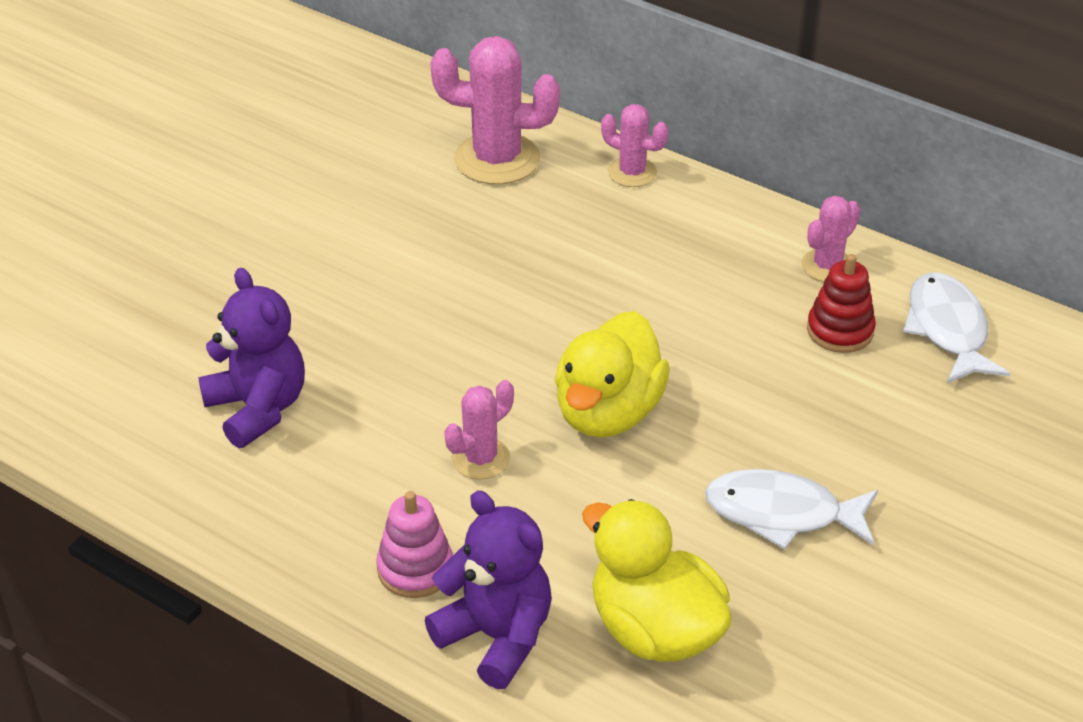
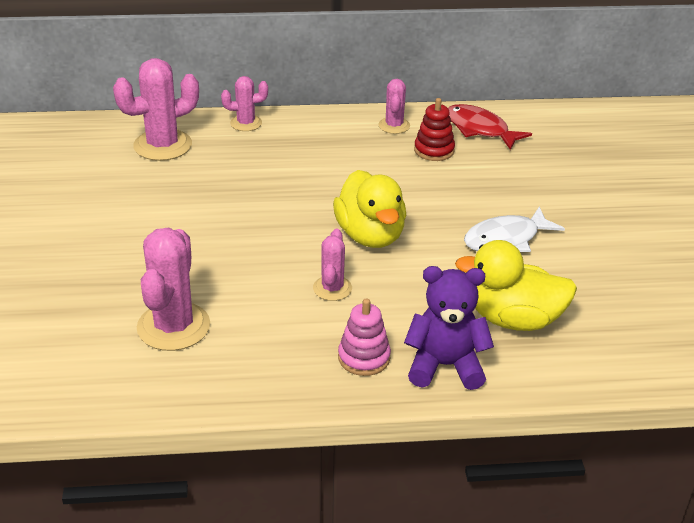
camera: 40 degrees left, 5 degrees down
purple teddy bear [198,268,305,448] -> pink cactus [137,227,210,351]
white fish [903,272,1010,383] -> red fish [448,104,532,150]

